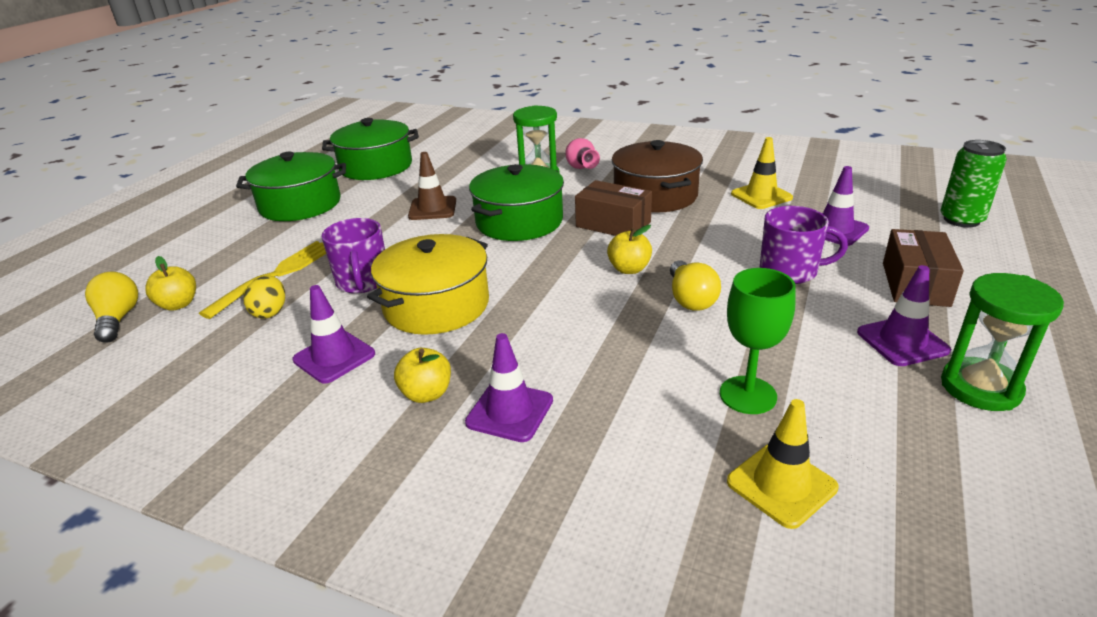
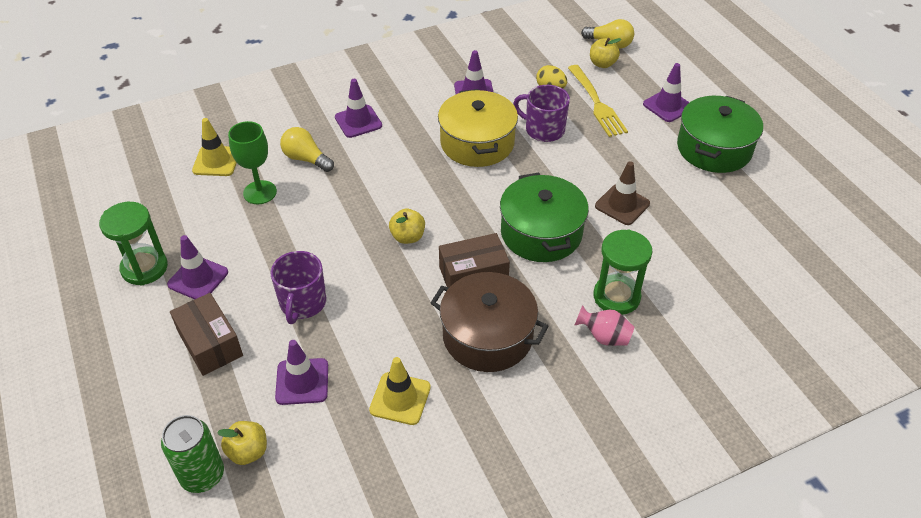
camera: 130 degrees right, 15 degrees up
green pot [322,118,419,180] -> none
yellow apple [394,348,451,403] -> yellow apple moved to [217,421,267,465]
yellow light bulb [670,260,721,311] -> yellow light bulb moved to [280,127,334,172]
purple mug [760,206,848,284] -> purple mug turned 45 degrees counterclockwise [270,251,327,324]
none -> purple traffic cone [643,63,690,122]

